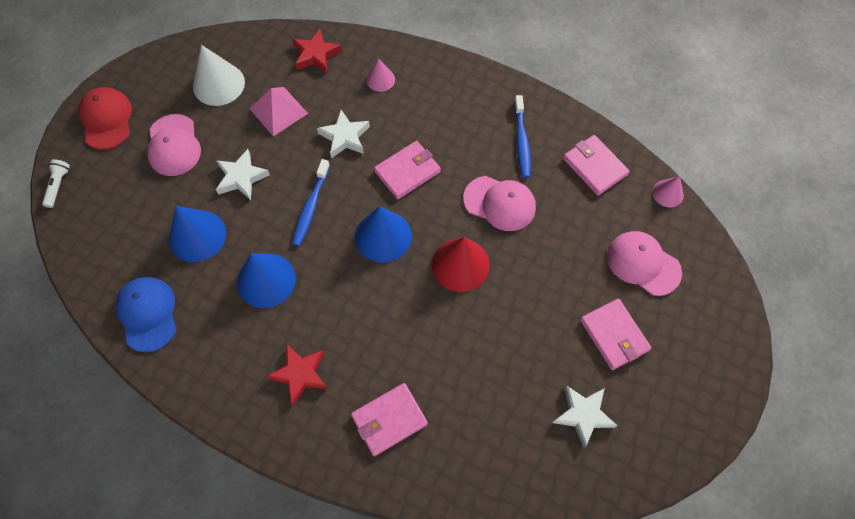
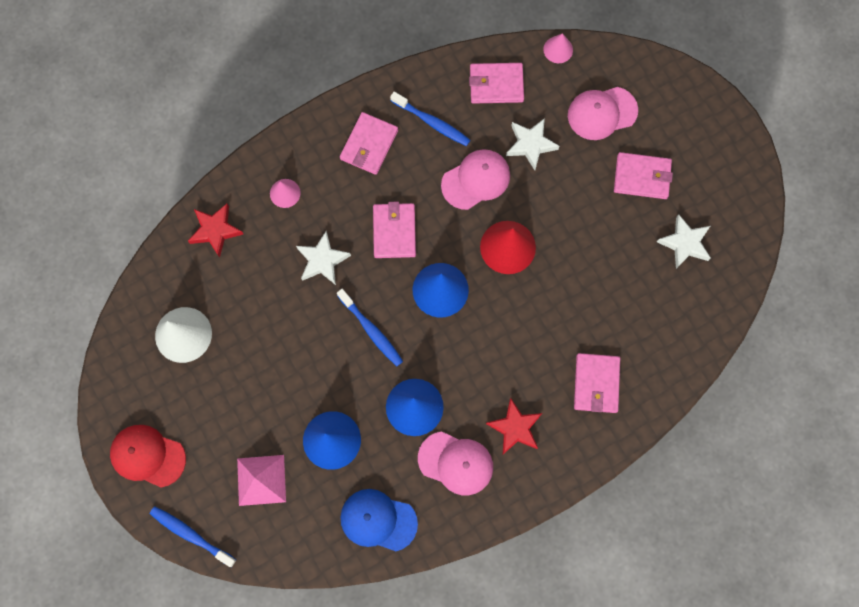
camera: 55 degrees left, 10 degrees up
white flashlight [42,159,70,208] -> blue toothbrush [150,506,236,567]
pink cap [147,114,201,176] -> pink cap moved to [418,431,493,495]
white star [216,149,270,200] -> white star moved to [506,118,559,170]
pink pyramid [250,87,308,136] -> pink pyramid moved to [237,455,286,506]
none -> pink wallet [340,112,398,175]

